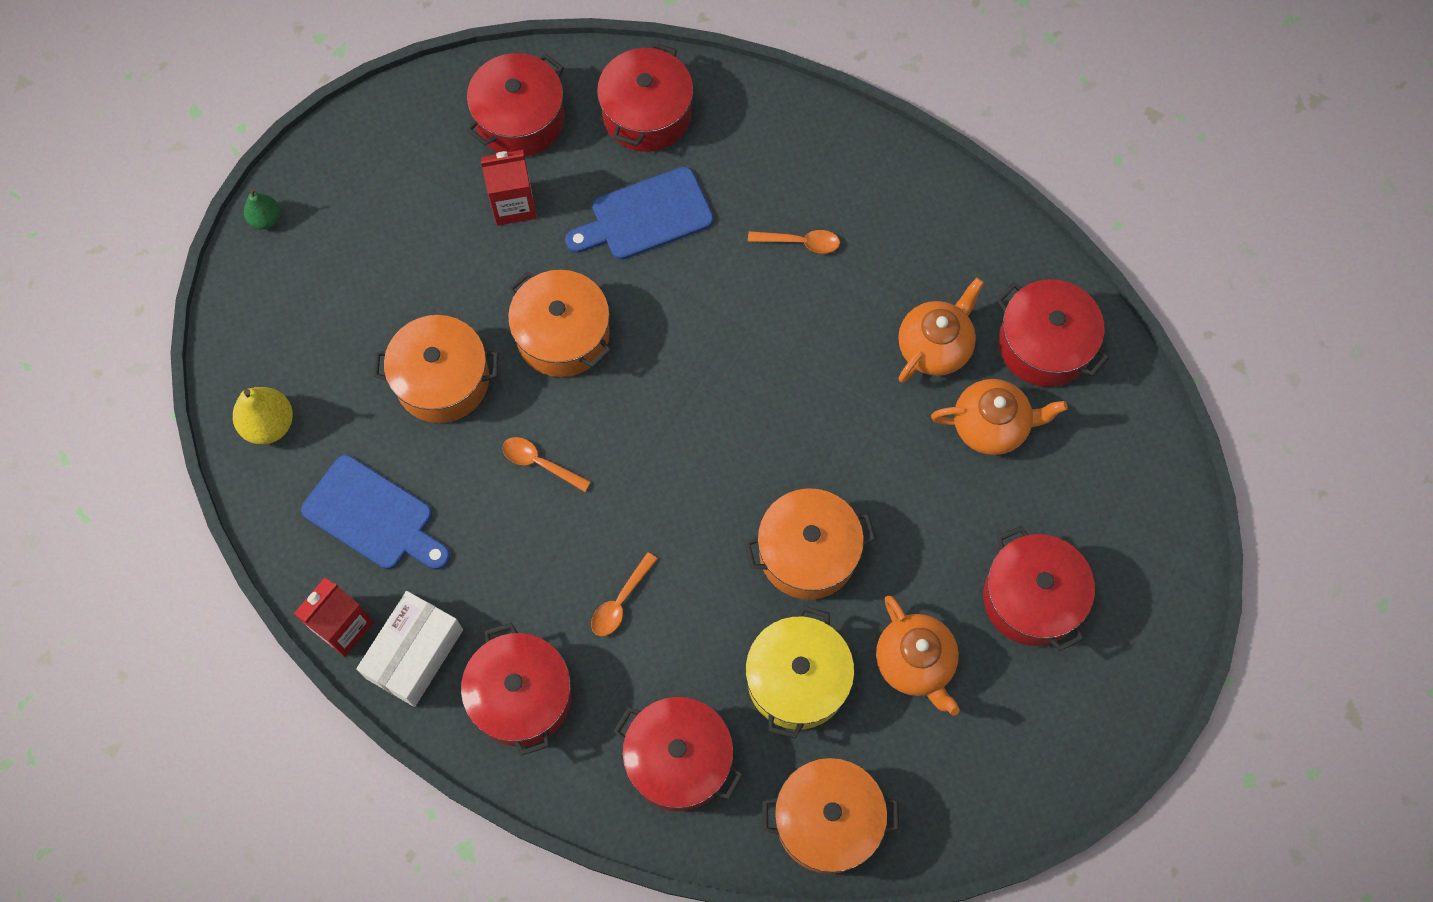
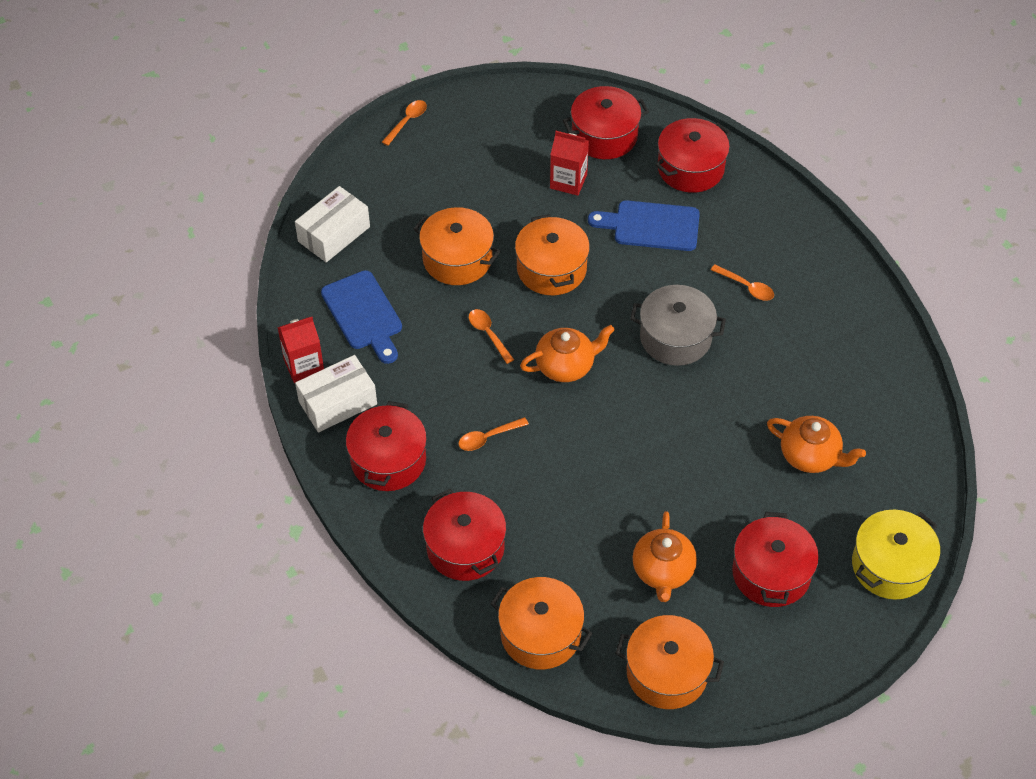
camera: 30 degrees right, 15 degrees down
yellow pear [233,387,293,444] -> white box [295,186,370,262]
green pear [244,188,280,229] -> orange spoon [382,100,427,146]
orange pot [745,488,876,600] -> orange pot moved to [615,615,724,709]
yellow pot [745,606,855,739] -> yellow pot moved to [852,510,940,600]
orange teapot [898,278,984,383] -> orange teapot moved to [520,325,615,382]
red pot [996,279,1109,387] -> none
none -> grey pot [630,285,726,366]

